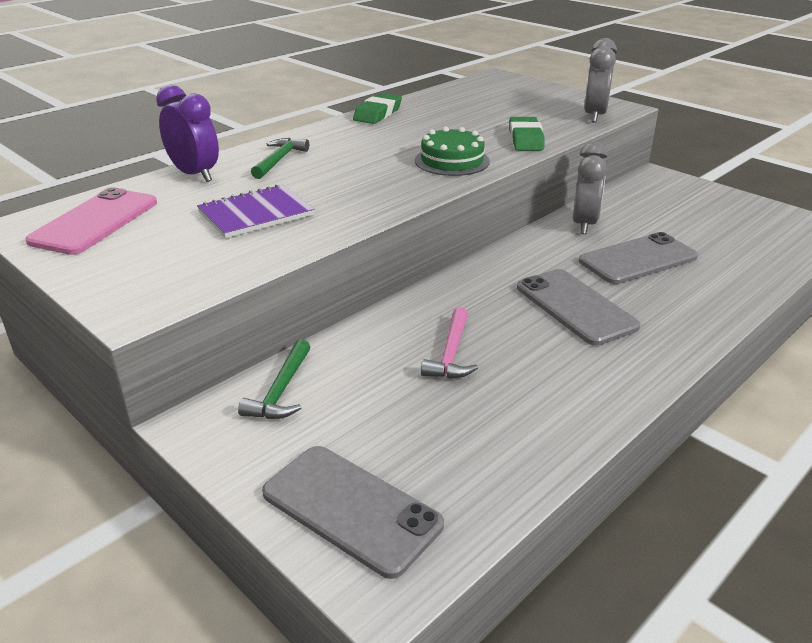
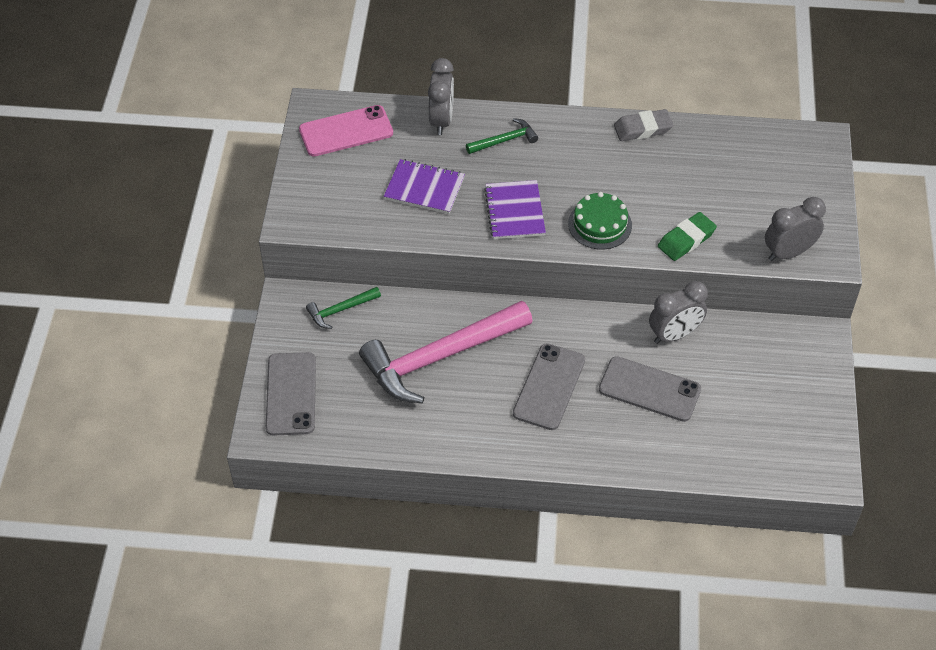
camera: 50 degrees right, 20 degrees up
purple clock [156,85,219,182] -> grey clock [428,58,454,135]
green eraser [353,93,402,124] -> grey eraser [614,109,673,141]
pink hammer [421,307,478,378] -> pink hammer [359,301,533,403], size x2.29
none -> purple notebook [484,180,546,239]

